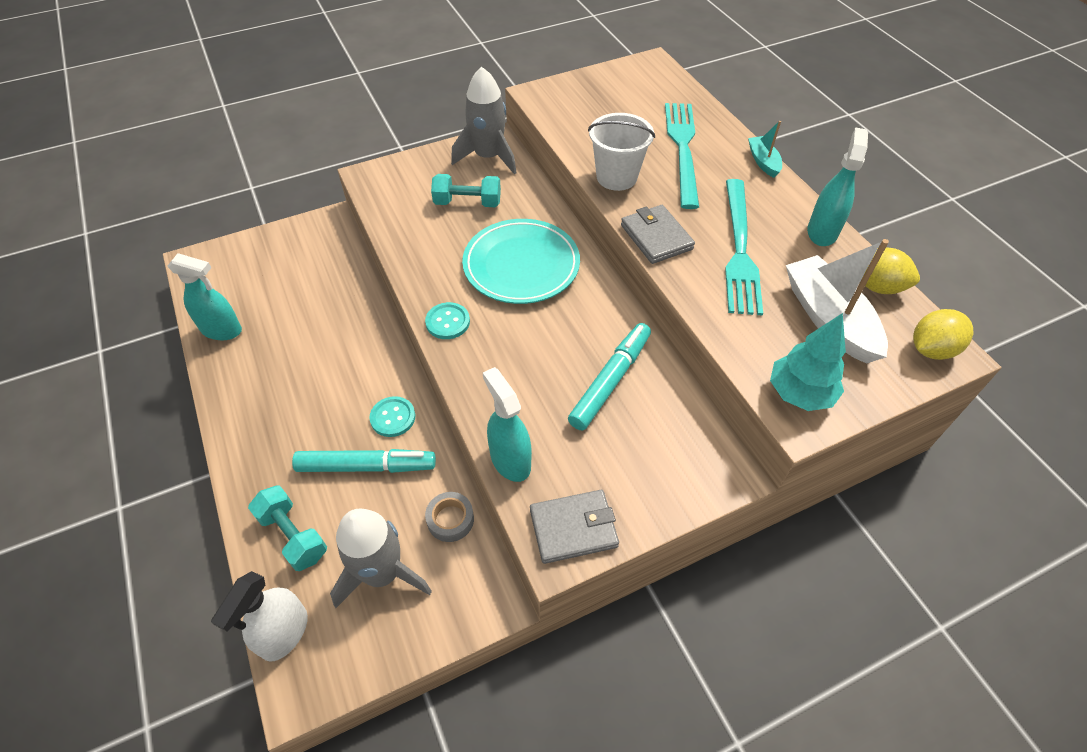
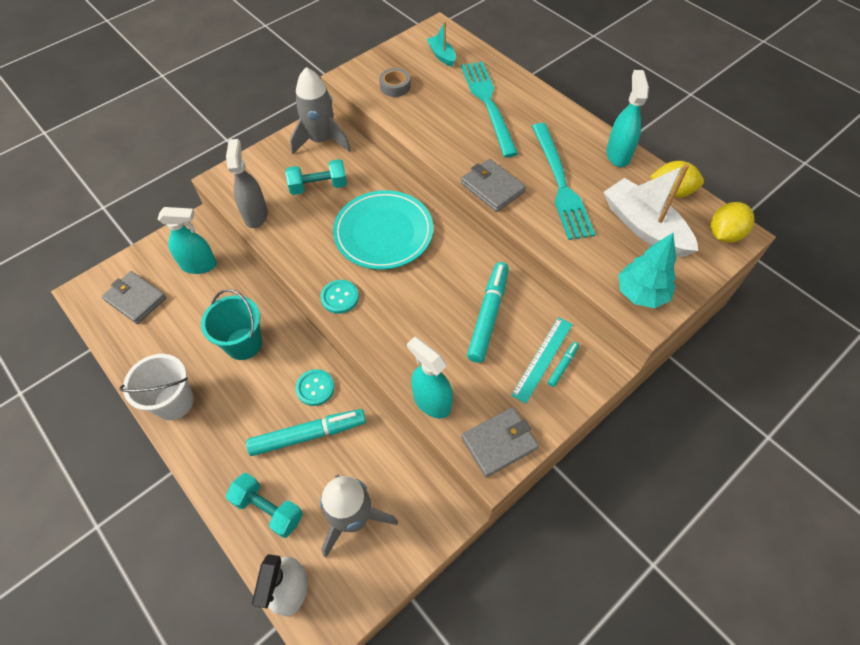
camera: 15 degrees left, 5 degrees up
turquoise spray bottle [168,253,242,340] -> turquoise spray bottle moved to [158,207,217,274]
grey tape [425,492,474,542] -> grey tape moved to [379,68,411,97]
white bucket [588,113,655,191] -> white bucket moved to [119,354,194,420]
turquoise boat [748,121,782,178] -> turquoise boat moved to [427,21,456,67]
none -> grey wallet [102,271,166,324]
none -> turquoise bucket [201,289,262,360]
none -> grey spray bottle [226,139,268,228]
none -> turquoise ruler [511,317,573,404]
none -> turquoise marker [548,342,579,387]

